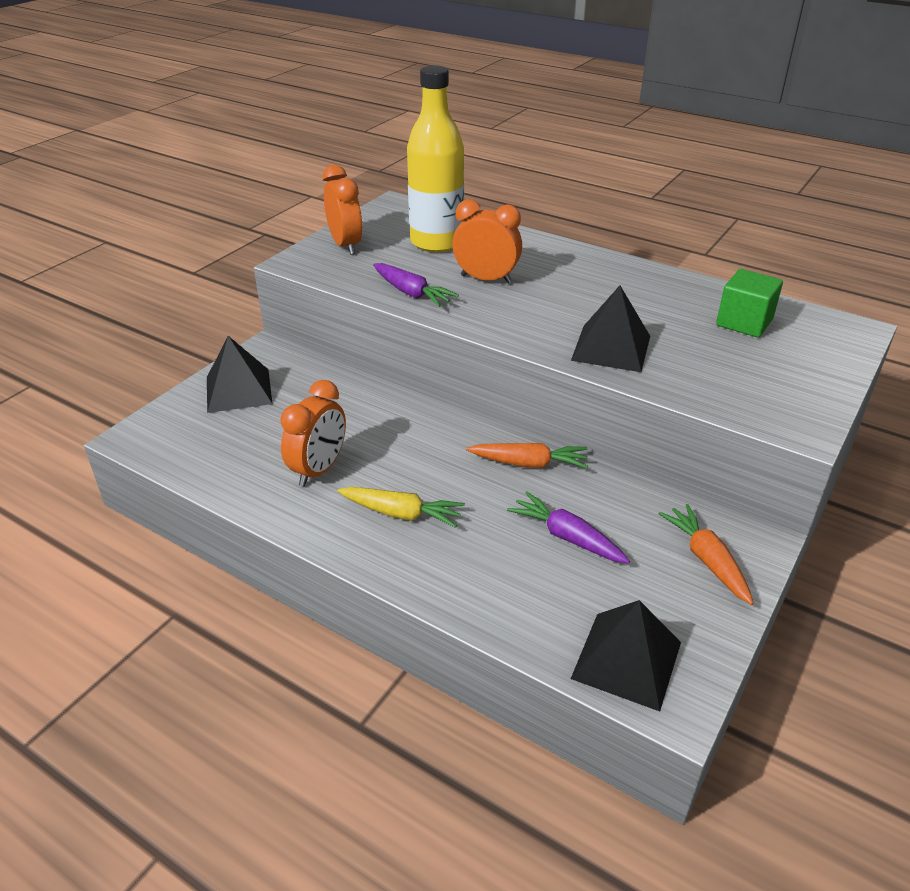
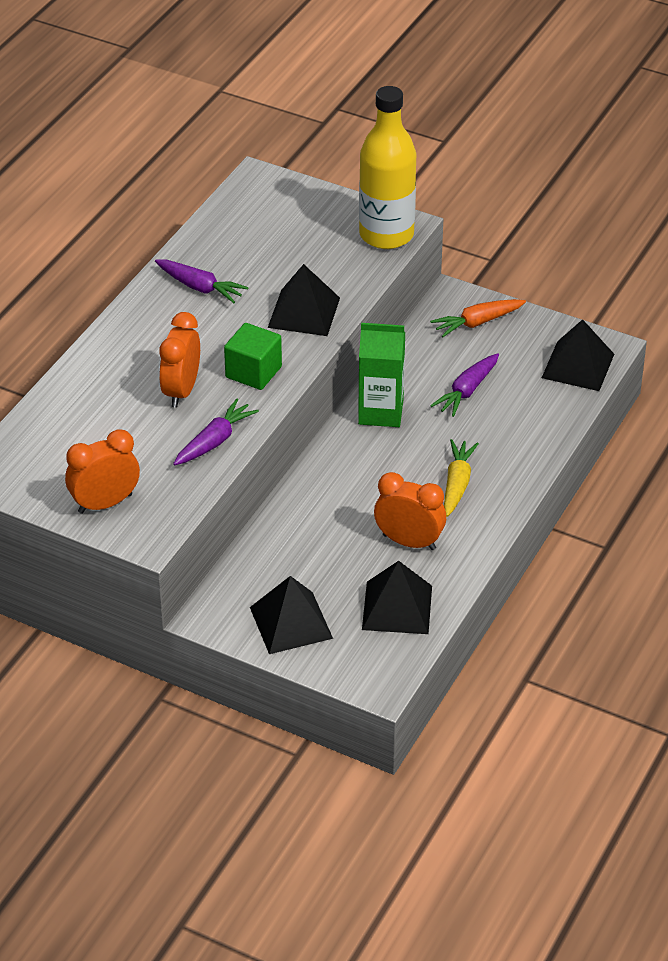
camera: 95 degrees left, 5 degrees up
yellow bottle [407,65,464,253] -> yellow bottle moved to [359,86,416,249]
orange carrot [466,443,588,468] -> green carton [358,323,405,427]
green cube [716,269,783,337] -> green cube moved to [224,323,282,390]
none -> purple carrot [155,259,249,303]
none -> black pyramid [362,561,432,634]

